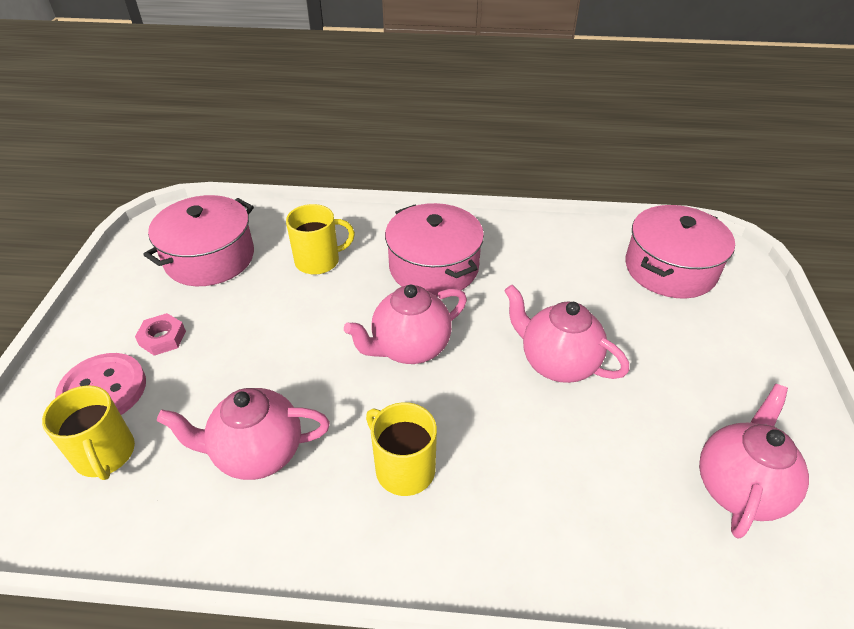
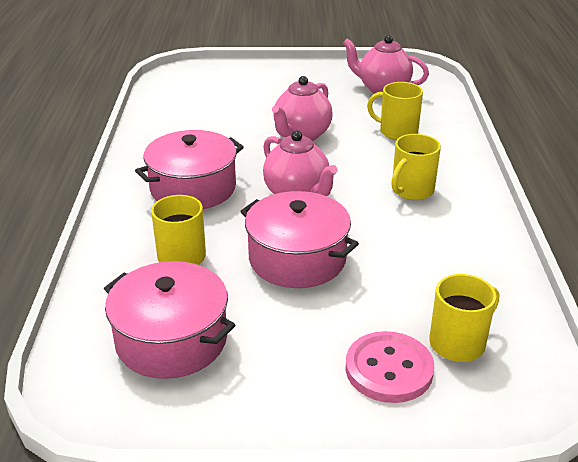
camera: 95 degrees left, 10 degrees down
pink nut [135,313,186,356] -> none
pink teapot [157,388,330,480] -> none
pink pot [625,205,735,299] -> pink pot moved to [240,191,359,288]
none -> yellow mug [367,82,423,140]

